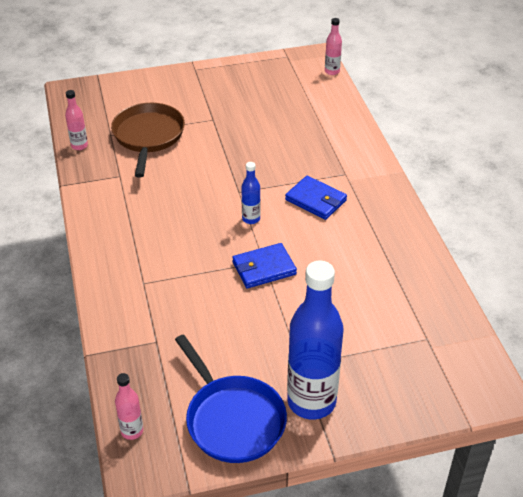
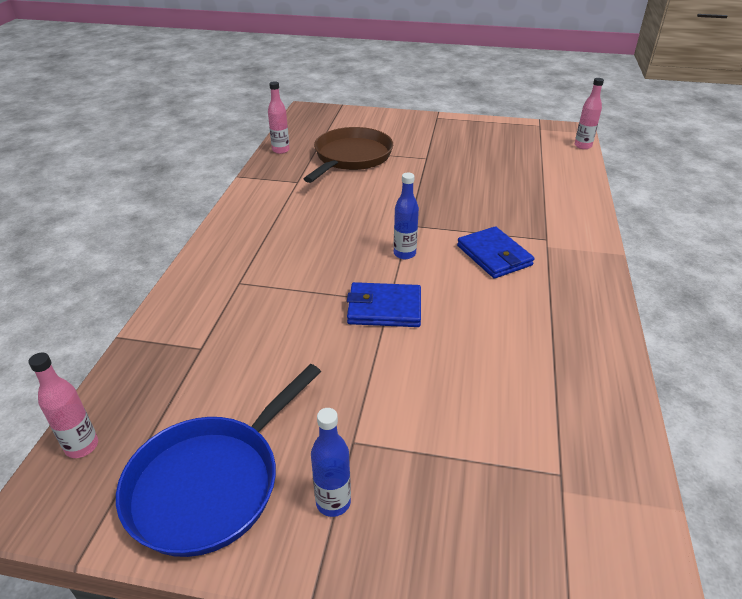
camera: 25 degrees right, 5 degrees down
blue pan [175,334,287,463] -> blue pan turned 45 degrees clockwise [116,364,321,557]
blue bottle [287,261,343,420] -> blue bottle [311,408,351,517], size x0.45

